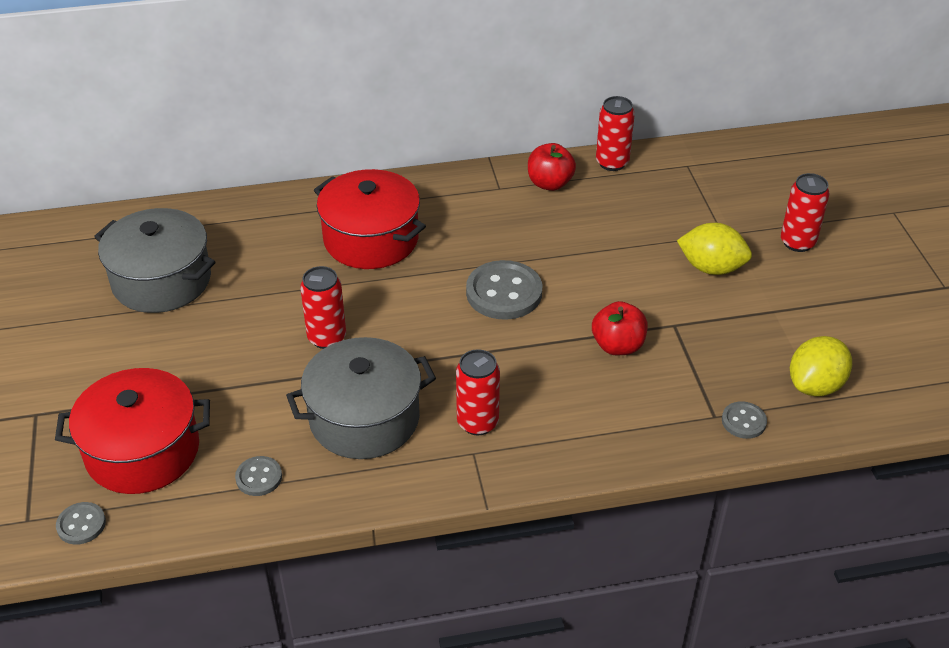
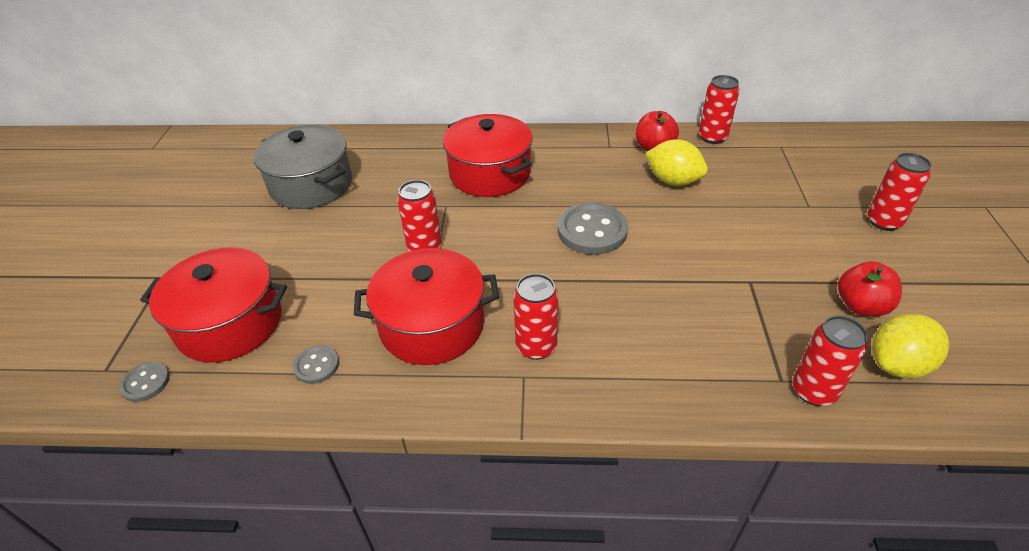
camera: 15 degrees right, 0 degrees up
grey pot [286,337,436,459] -> red pot [354,248,499,365]
red apple [592,301,648,355] -> red apple moved to [838,261,902,316]
yellow lemon [677,223,752,275] -> yellow lemon moved to [645,139,708,186]
grey button [722,401,767,439] -> red can [793,316,868,406]

